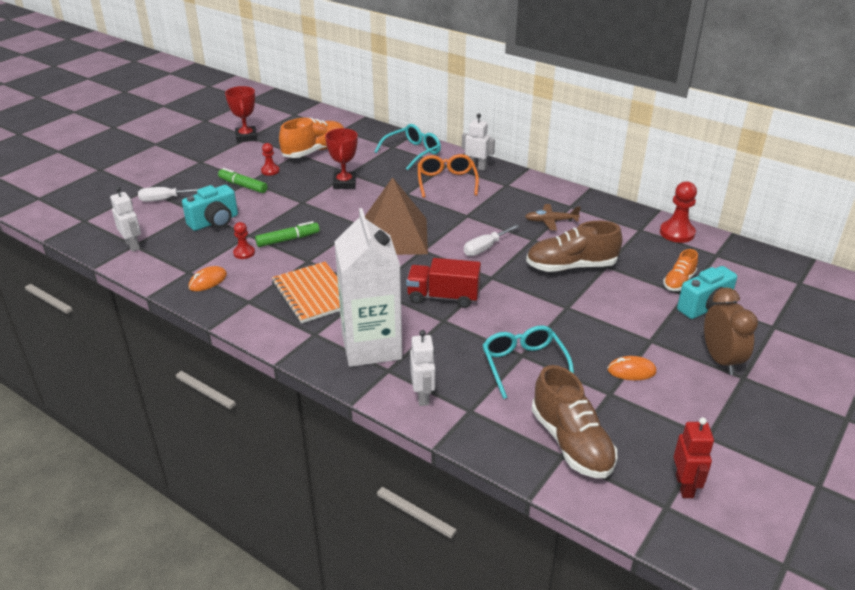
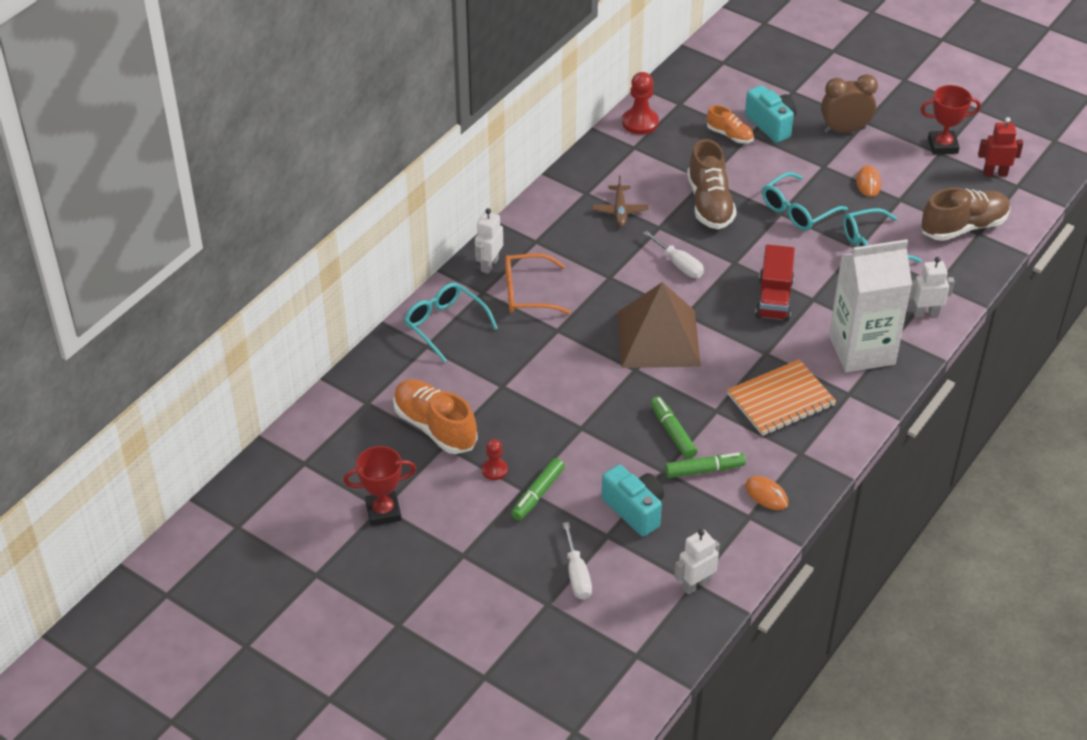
camera: 90 degrees left, 10 degrees up
red pawn [233,222,255,259] -> green marker [665,453,746,478]
red trophy [325,128,358,189] -> red trophy moved to [920,85,981,155]
none -> turquoise glasses [762,172,848,231]

